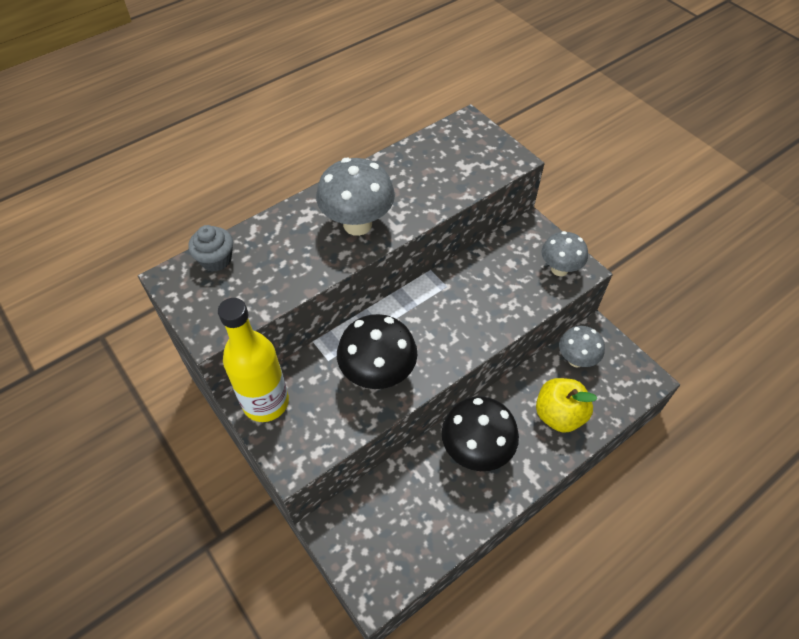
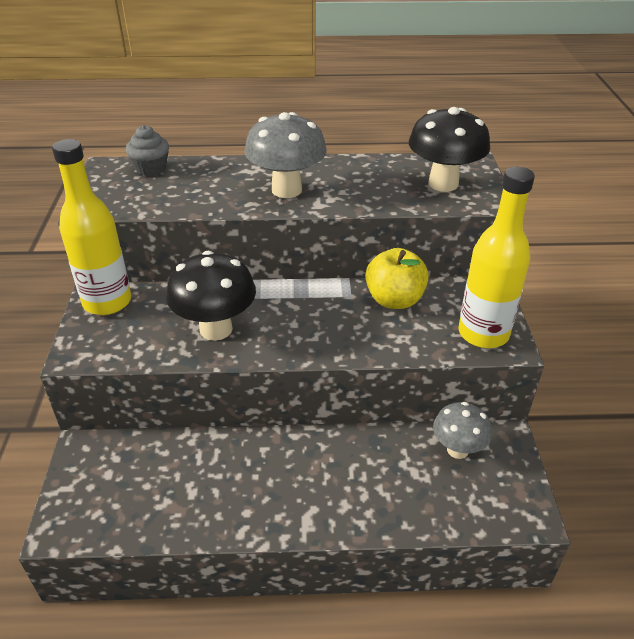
camera: 35 degrees right, 15 degrees down
black mushroom [441,396,519,471] -> black mushroom moved to [409,107,490,192]
yellow apple [536,378,598,433] -> yellow apple moved to [365,248,429,309]
grey mushroom [541,231,588,276] -> yellow bottle [458,167,535,348]

